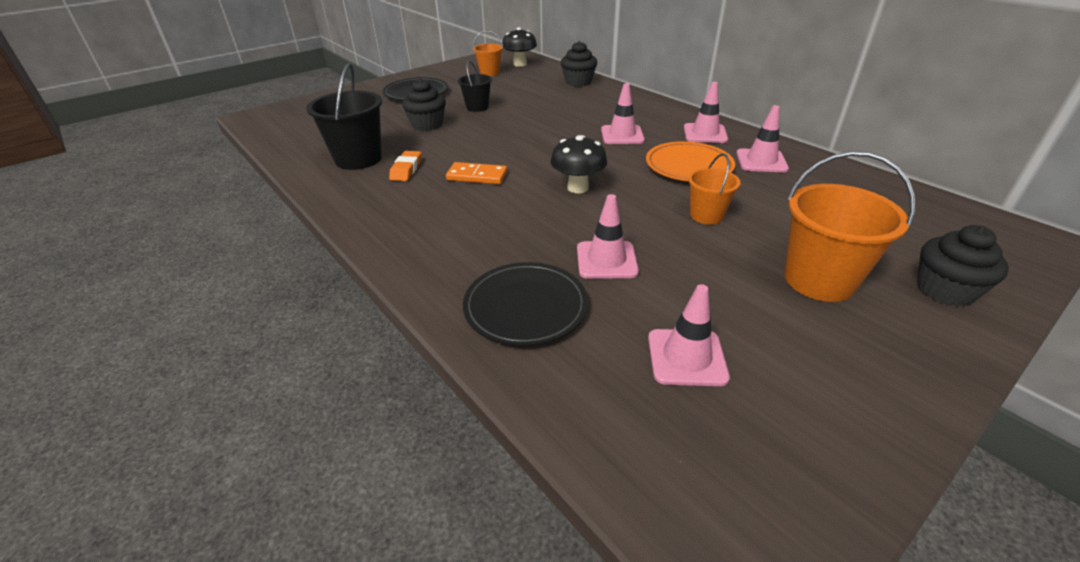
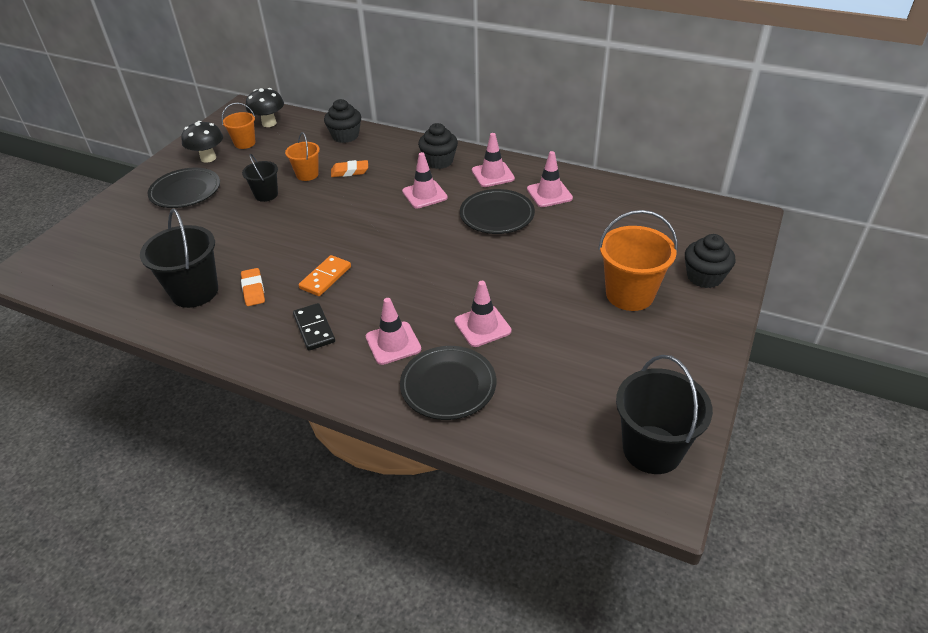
camera: 25 degrees left, 5 degrees up
black cupcake [402,79,446,131] -> black cupcake moved to [418,123,458,169]
orange domino [446,162,507,184] -> orange domino turned 45 degrees counterclockwise [299,255,351,296]
black mushroom [551,135,608,193] -> black mushroom moved to [181,121,223,163]
orange plate [646,141,735,181] -> black plate [460,189,535,234]
pink traffic cone [648,284,730,386] -> pink traffic cone moved to [366,298,421,365]
orange bucket [688,153,741,224] -> orange bucket moved to [285,132,320,181]
none -> black domino [293,303,335,351]
none -> orange eraser [331,160,368,177]
none -> black bucket [616,355,713,474]

